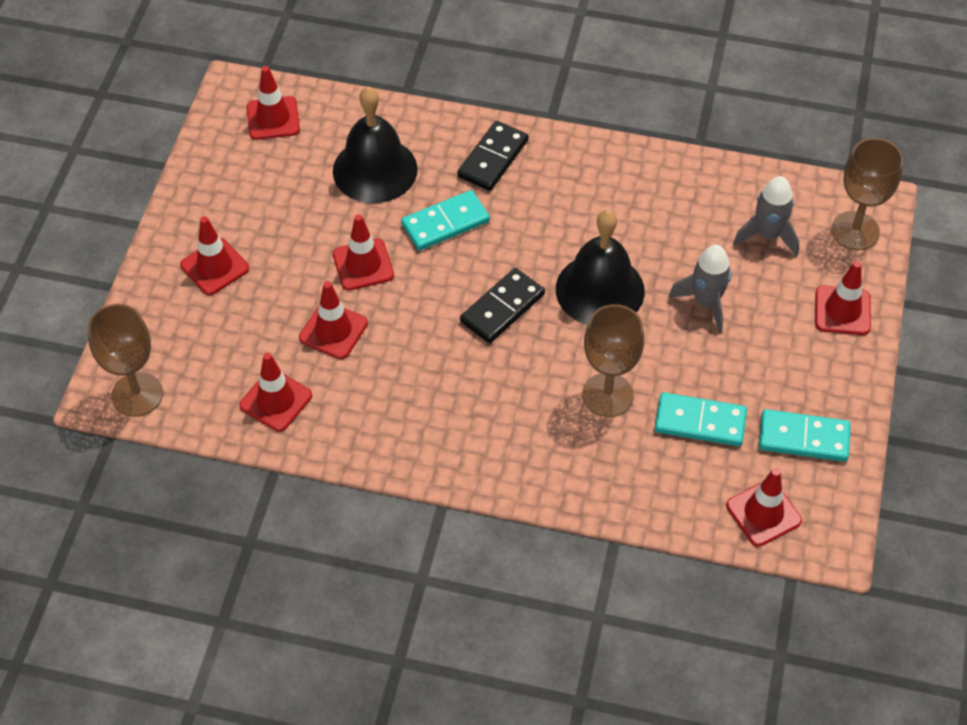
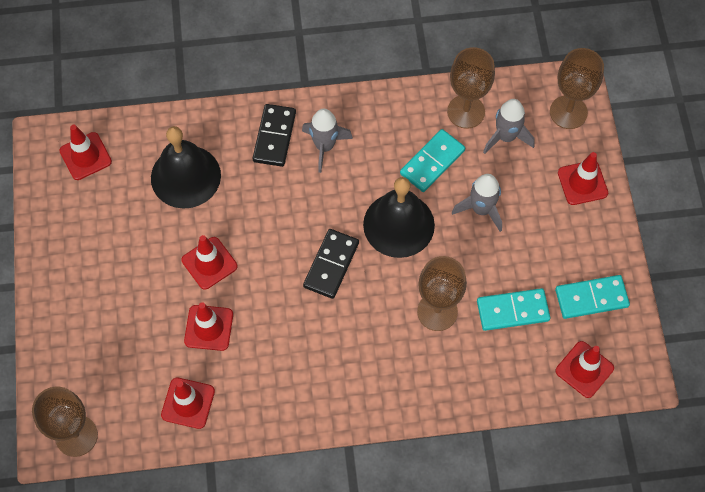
camera: 20 degrees left, 10 degrees up
red traffic cone [180,216,249,295] -> none
turquoise domino [401,190,490,251] -> turquoise domino moved to [400,129,465,192]
none -> grey rocket [302,109,353,173]
none -> brown goblet [447,47,495,129]

